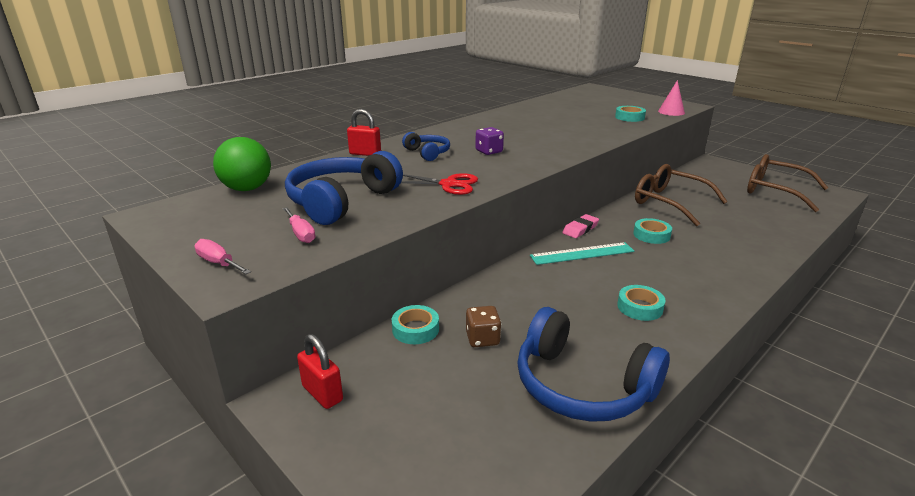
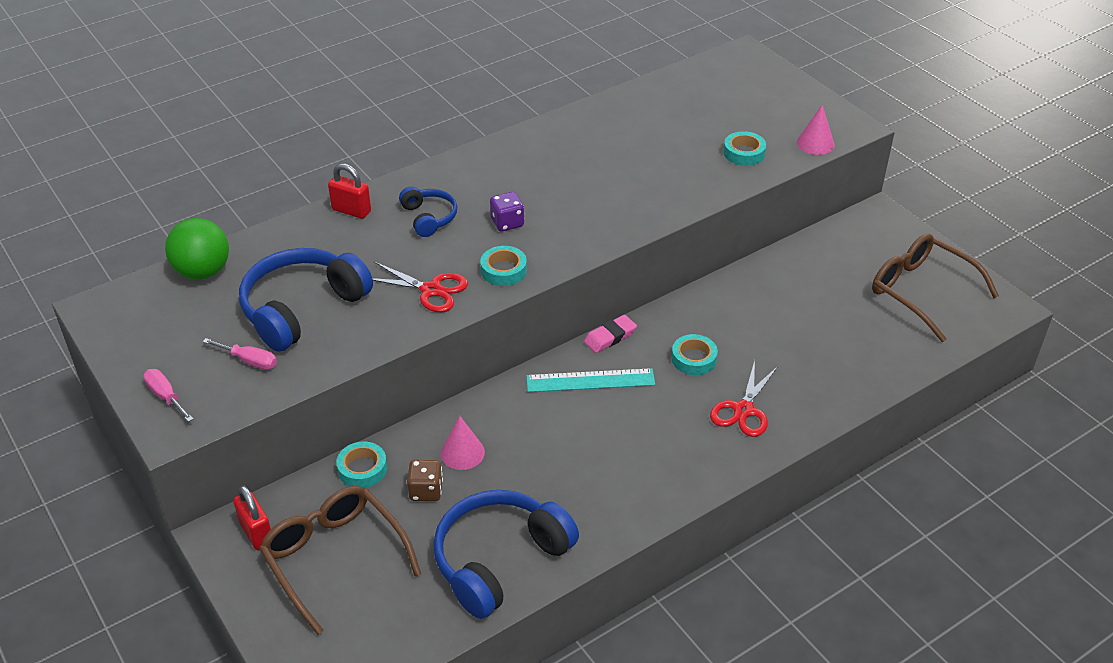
camera: 10 degrees right, 15 degrees up
pink screwdriver [283,207,316,243] -> pink screwdriver turned 45 degrees counterclockwise [202,338,277,370]
blue headphones [517,307,670,422] -> blue headphones turned 90 degrees clockwise [433,490,579,619]
turquoise tape [617,285,666,321] -> turquoise tape moved to [480,246,527,286]
brown glasses [635,164,728,226] -> brown glasses moved to [259,486,421,635]
none -> pink cone [441,416,485,470]
none -> red scissors [710,361,778,437]

